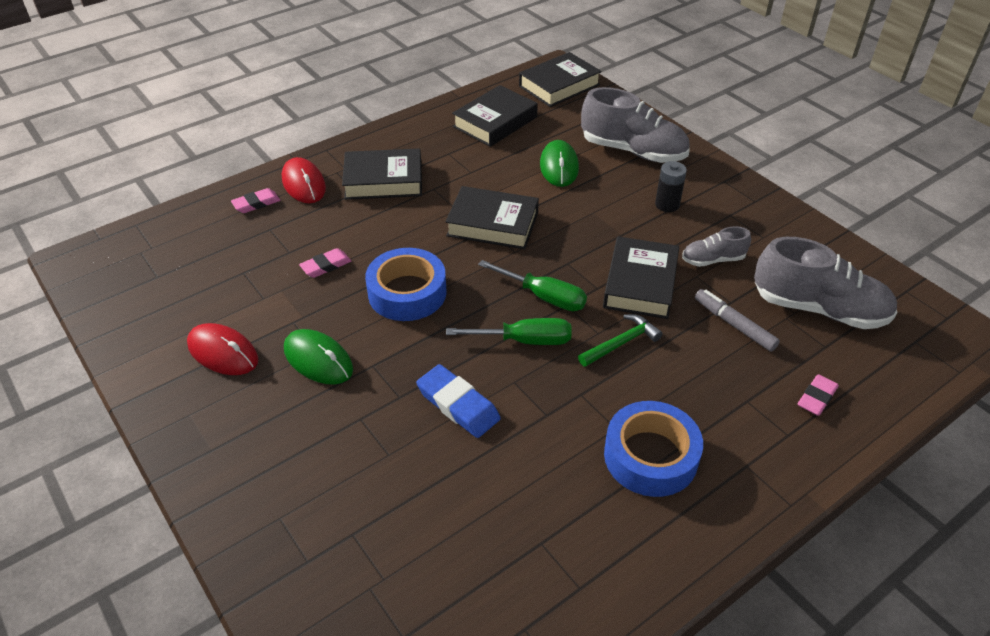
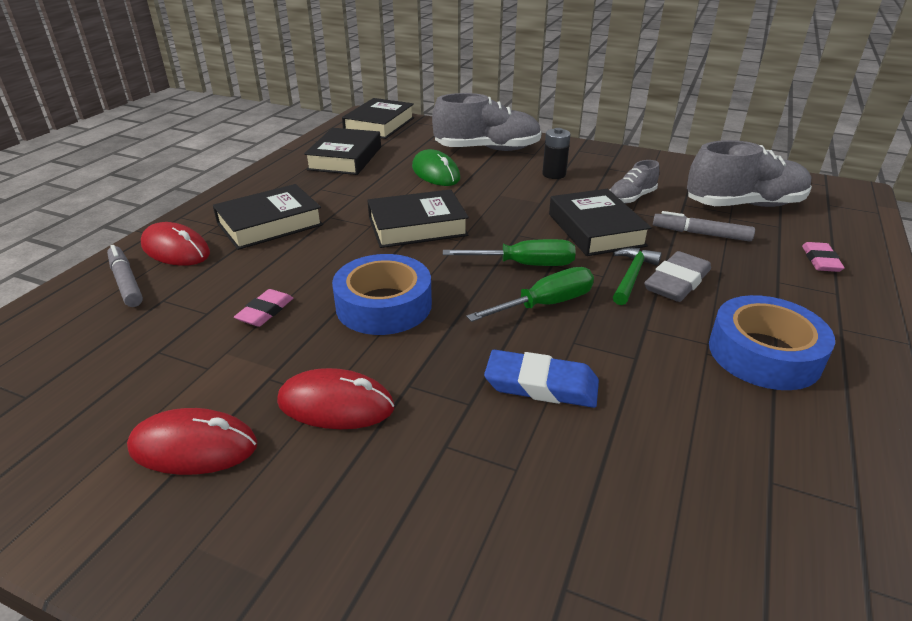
camera: 30 degrees left, 10 degrees down
pink eraser [231,188,280,213] -> grey marker [107,245,143,307]
green mouse [284,329,353,385] -> red mouse [277,368,394,429]
none -> grey eraser [644,251,711,302]

